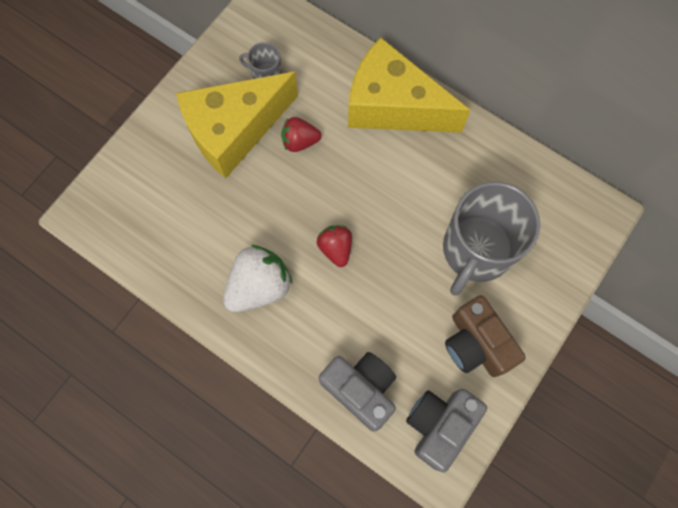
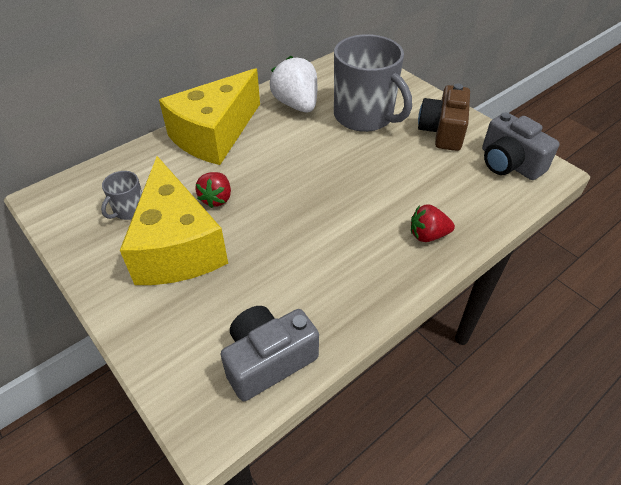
camera: 75 degrees left, 25 degrees down
white strawberry [223,245,292,312] -> white strawberry moved to [269,56,317,112]
red strawberry [317,225,352,267] -> red strawberry moved to [411,204,455,242]
grey camera [318,352,396,431] -> grey camera moved to [220,306,319,401]
brown camera [445,295,526,377] -> brown camera turned 120 degrees clockwise [418,83,470,151]

